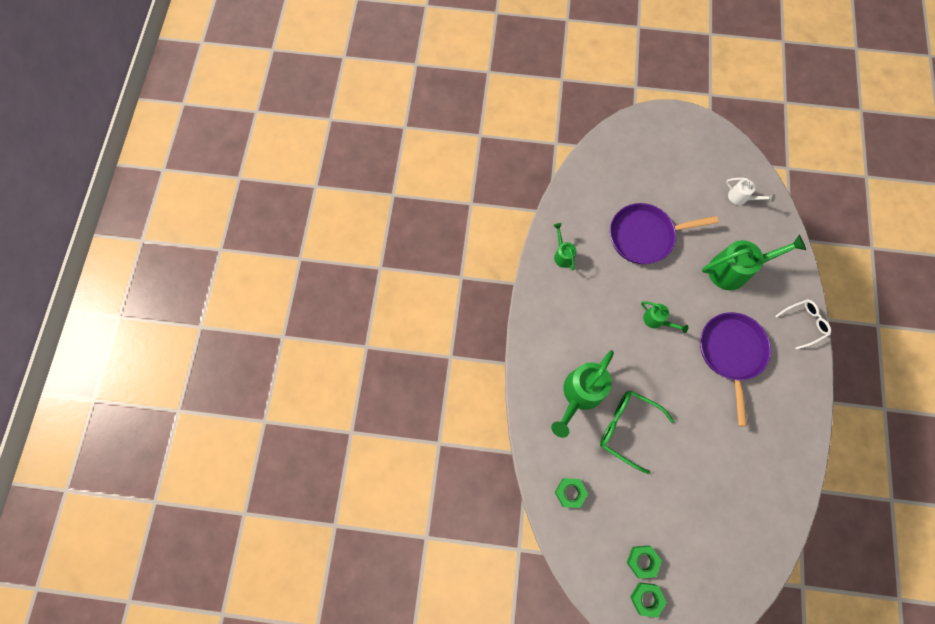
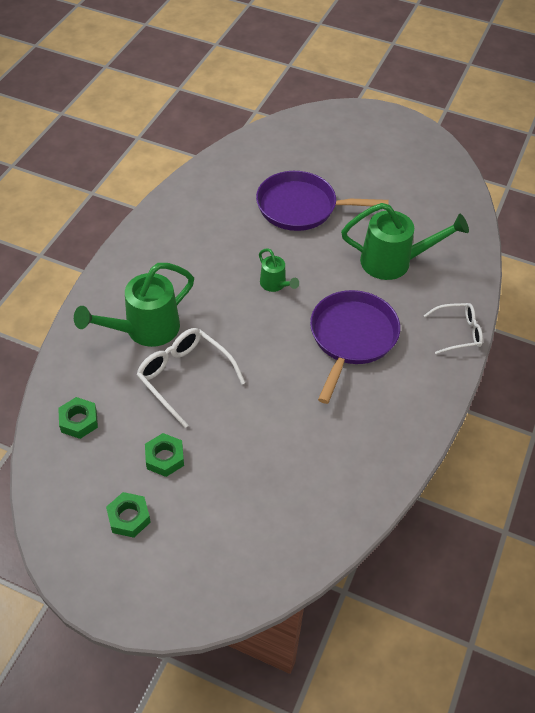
camera: 15 degrees right, 20 degrees down
green watering can [553,223,576,270] -> none
green glasses [600,391,674,474] -> white glasses [136,328,245,428]
green nut [631,582,667,618] -> green nut moved to [145,433,184,477]
white watering can [726,178,775,205] -> none

